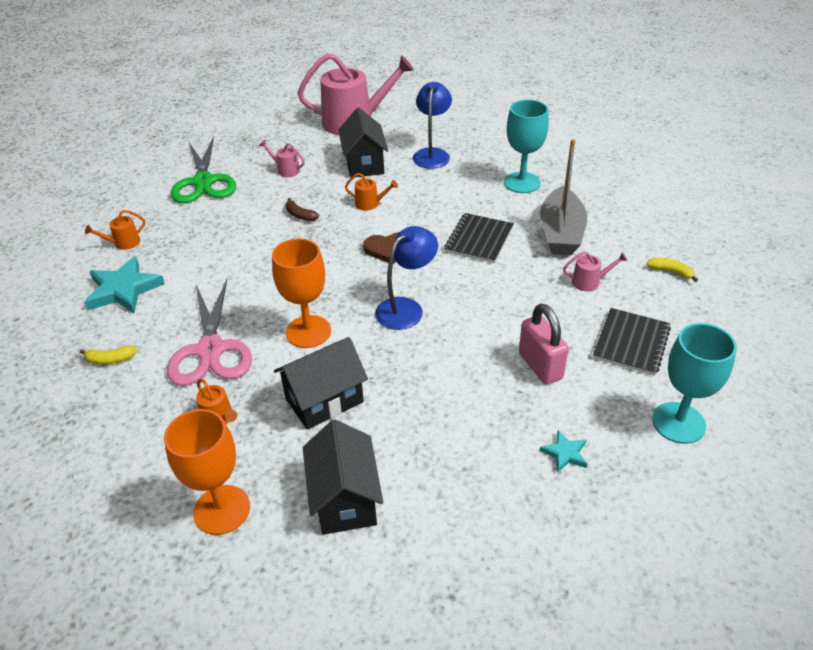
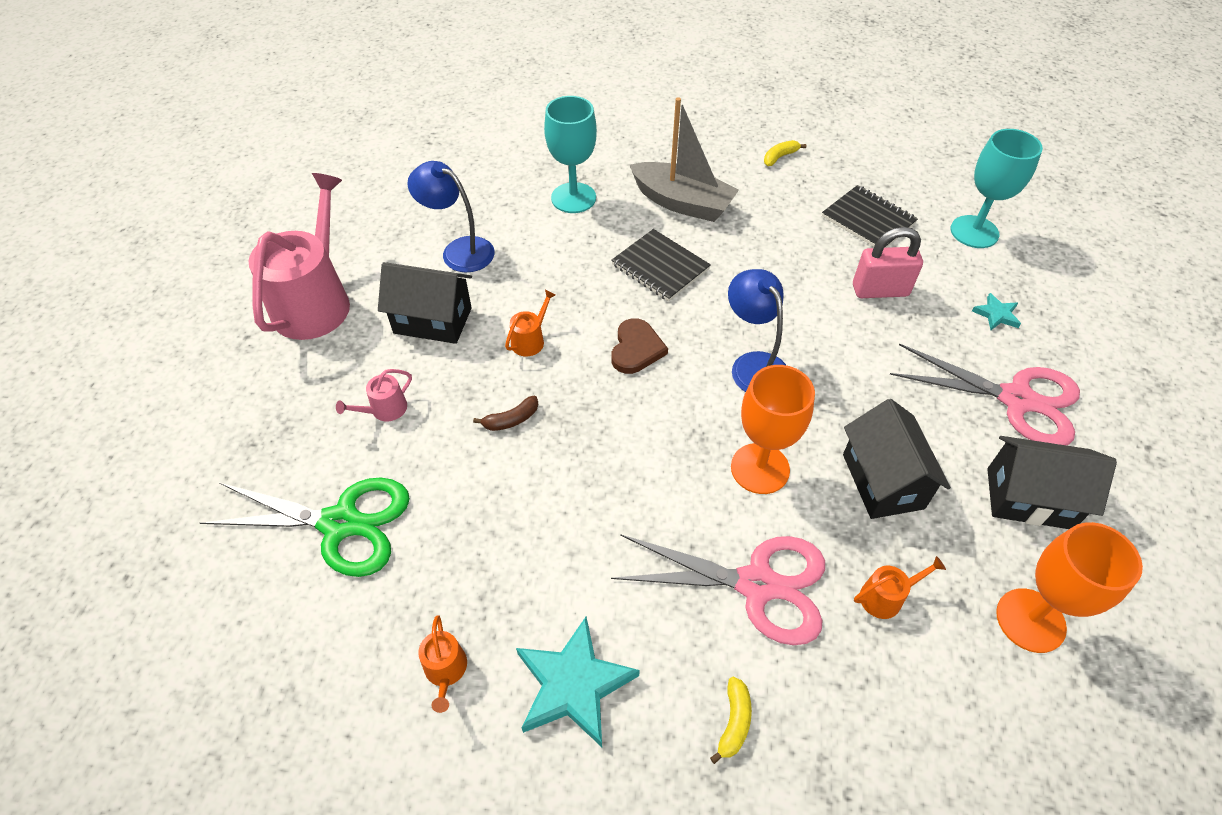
camera: 70 degrees left, 10 degrees up
pink watering can [563,251,627,291] -> none
none -> pink scissors [890,343,1080,445]

